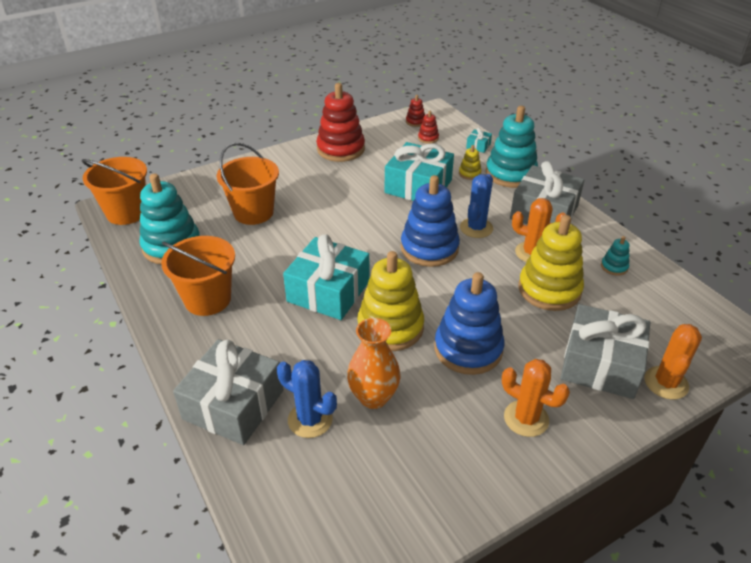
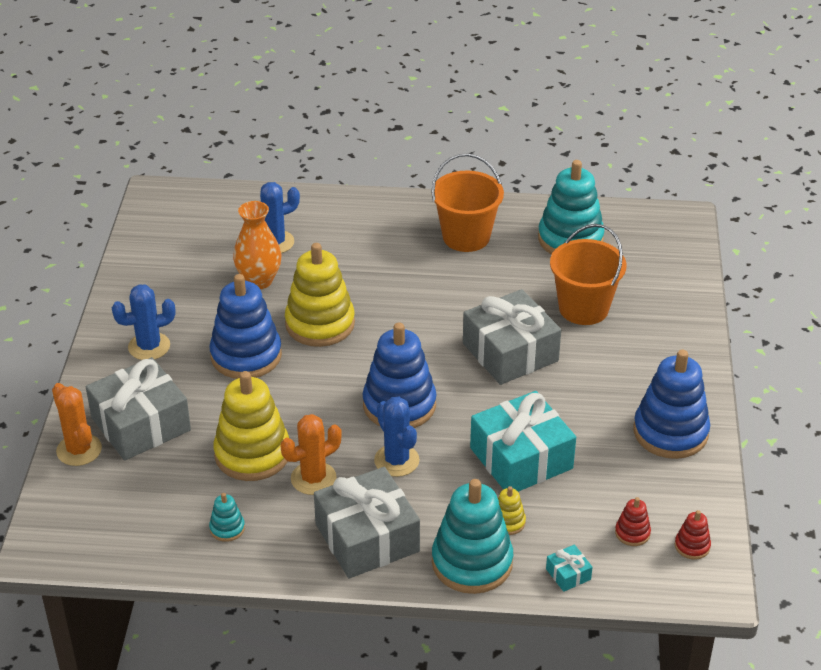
camera: 125 degrees right, 0 degrees up
orange bucket [82,157,147,225] -> none
grey gift [173,339,284,445] -> grey gift moved to [463,289,561,385]
turquoise gift [283,234,370,320] -> none
red stacking toy [316,83,365,162] -> blue stacking toy [634,350,710,459]
orange cactus [502,359,570,437] -> blue cactus [112,284,175,360]

